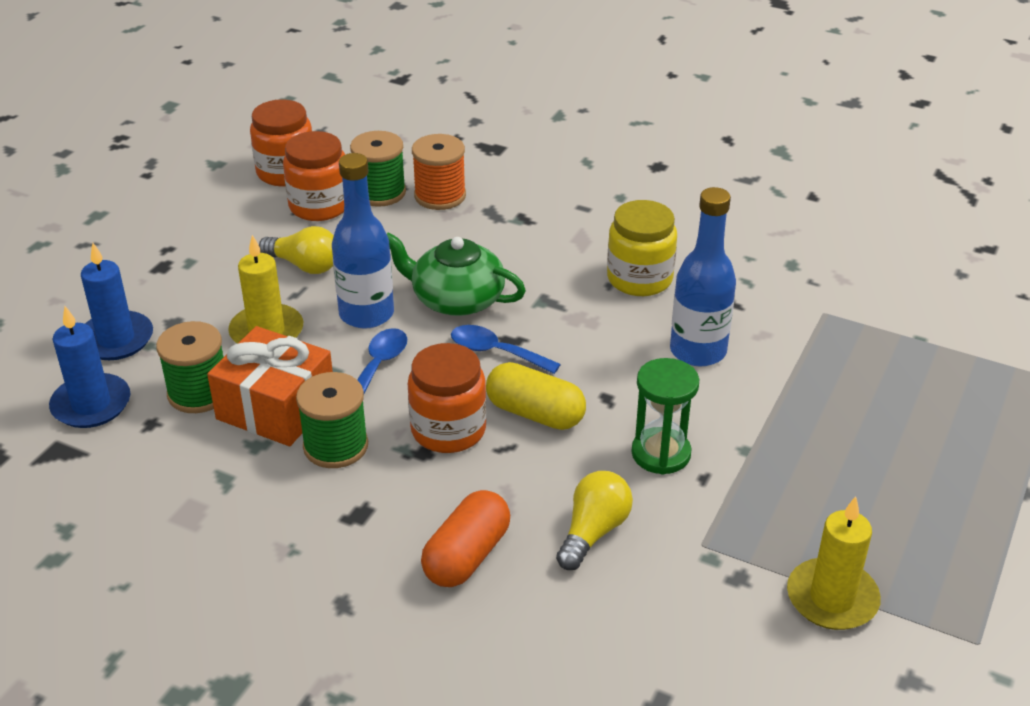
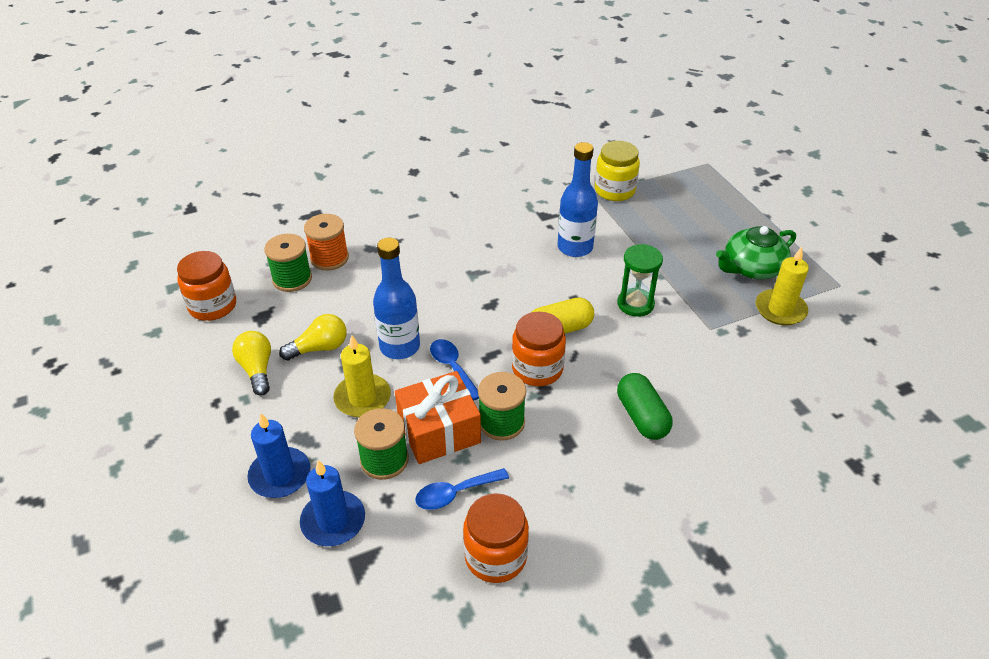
camera: 50 degrees left, 5 degrees up
orange jar [283,131,345,221] -> orange jar moved to [463,493,529,583]
green teapot [387,232,526,316] -> green teapot moved to [716,226,796,279]
orange capsule [421,490,510,587] -> green capsule [617,373,672,440]
blue spoon [451,325,561,374] -> blue spoon moved to [415,468,509,510]
yellow light bulb [556,471,633,570] -> yellow light bulb moved to [232,331,271,396]
yellow jar [607,200,677,296] -> yellow jar moved to [595,141,640,201]

